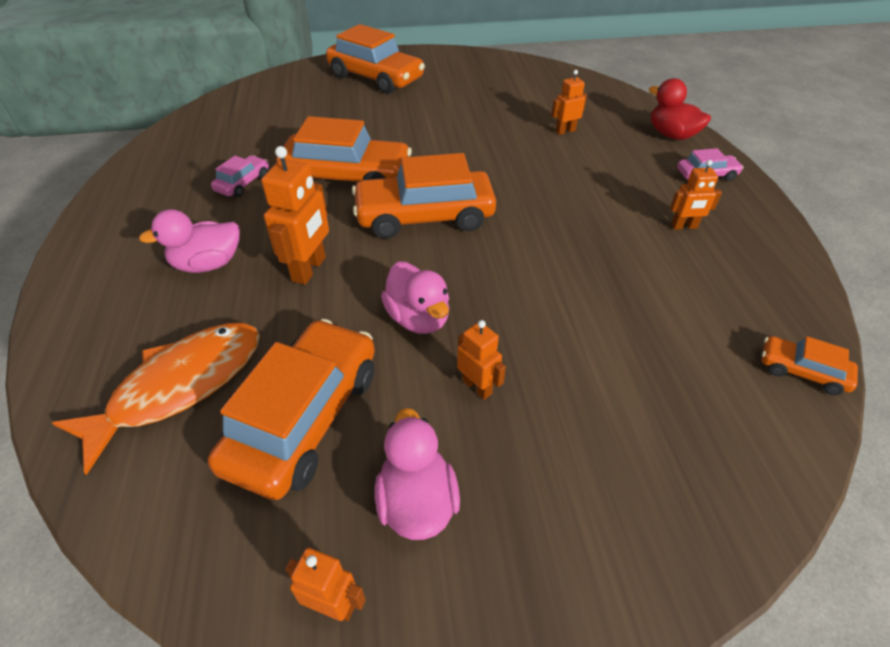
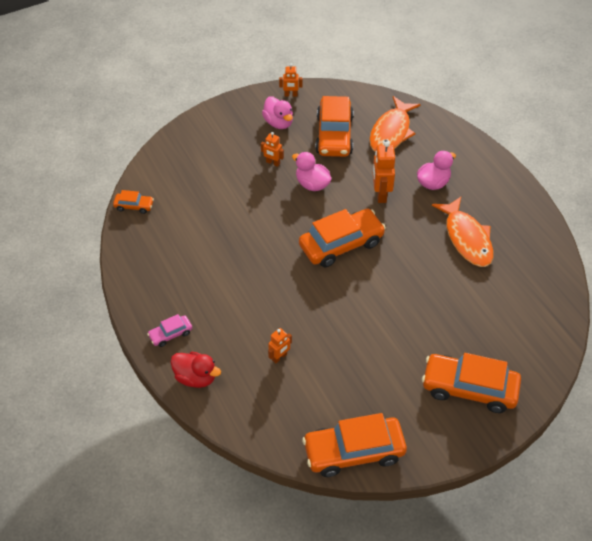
camera: 160 degrees right, 5 degrees up
pink car [211,155,269,197] -> orange fish [432,197,493,267]
orange car [276,116,412,182] -> orange car moved to [302,413,407,477]
orange robot [670,160,722,230] -> none

